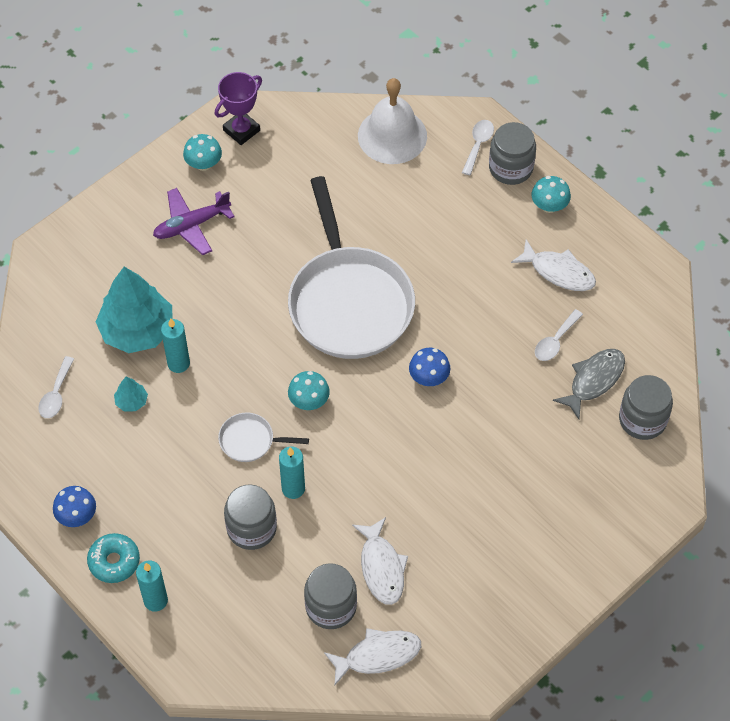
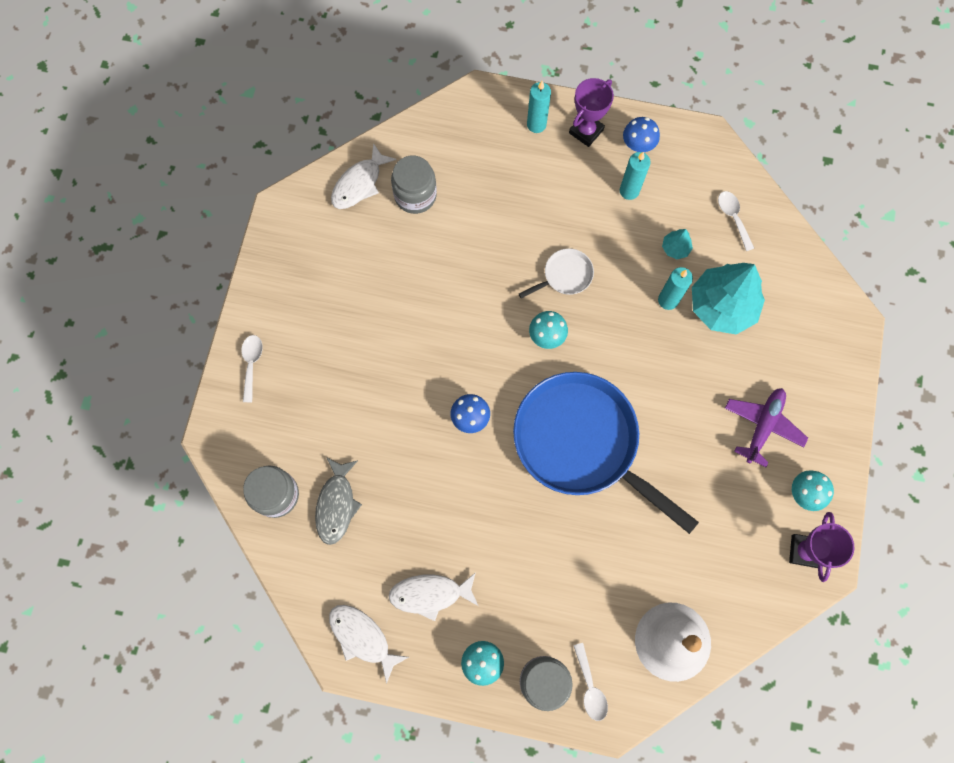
camera: 145 degrees right, 15 degrees up
turquoise donut [87,533,140,583] -> purple trophy [569,78,614,147]
grey jar [224,484,277,550] -> none
turquoise candle [279,446,305,499] -> turquoise candle moved to [620,152,651,200]
white pan [288,176,415,359] -> blue pan [513,372,699,534]
white fish [352,517,408,605] -> white fish moved to [329,605,409,684]
white spoon [535,309,583,361] -> white spoon moved to [241,335,263,403]

